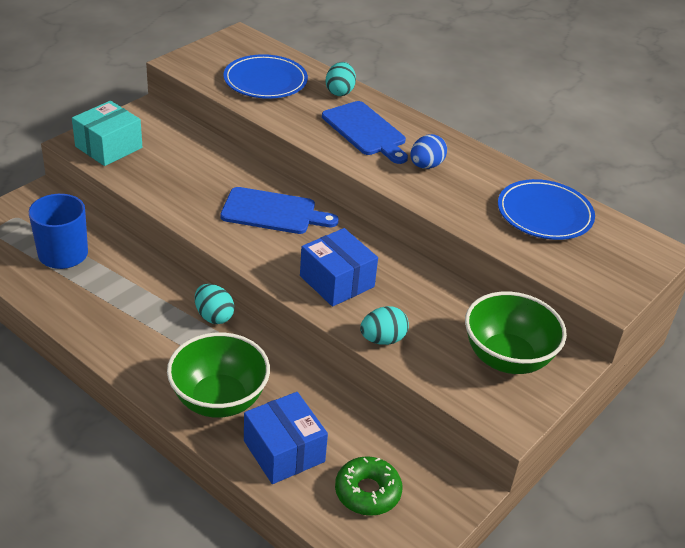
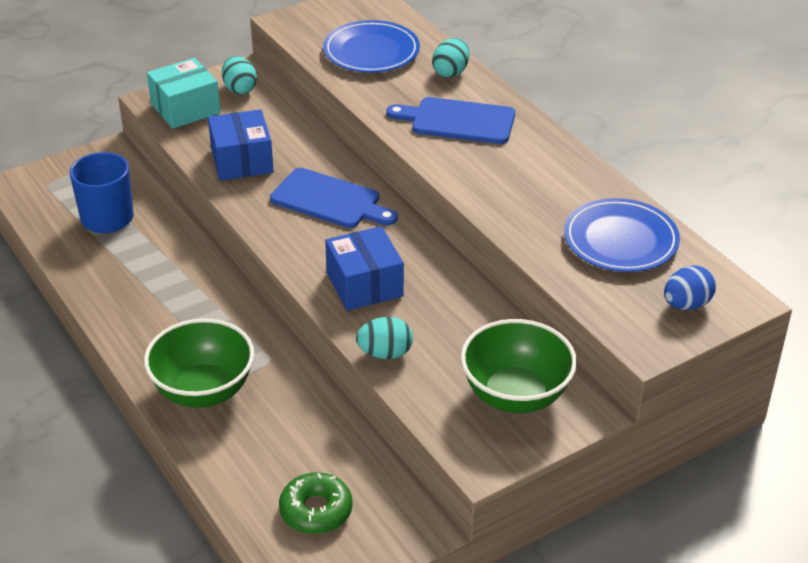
camera: 20 degrees right, 0 degrees up
turquoise egg [195,284,234,324] -> turquoise egg moved to [222,56,257,94]
blue box [244,392,328,484] -> blue box moved to [208,109,274,181]
blue cutting board [322,101,408,164] -> blue cutting board turned 120 degrees clockwise [386,97,515,144]
blue egg [410,134,447,169] -> blue egg moved to [664,265,716,310]

